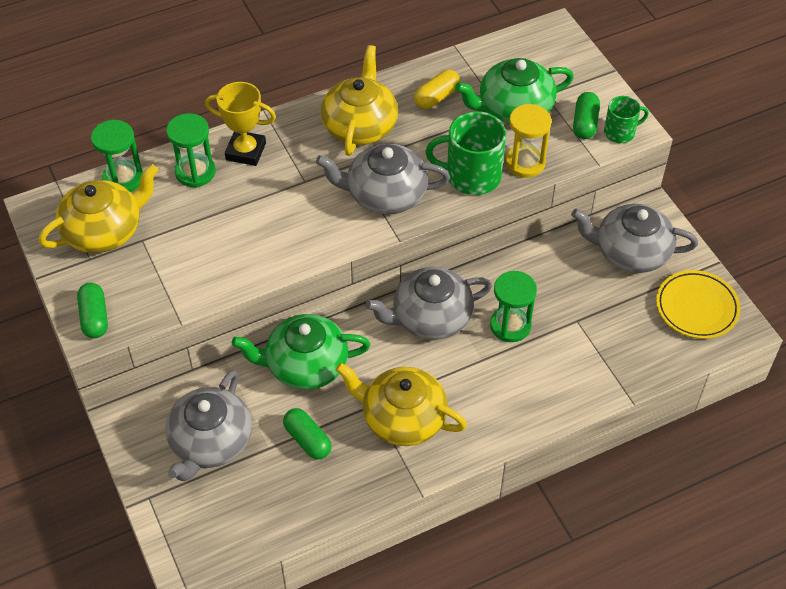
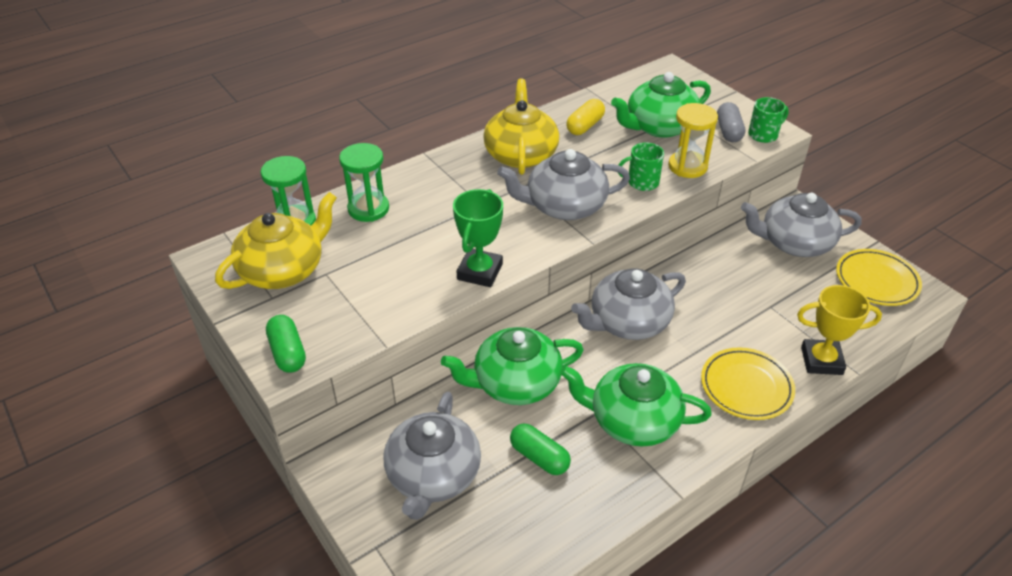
camera: 10 degrees left, 10 degrees down
yellow trophy [205,82,276,166] -> yellow trophy moved to [797,285,882,375]
yellow teapot [336,363,467,446] -> green teapot [560,363,712,446]
green mug [426,112,506,195] -> green mug [618,143,664,191], size x0.59
green hourglass [490,271,537,342] -> none
green capsule [573,92,600,139] -> grey capsule [717,102,745,142]
none -> green trophy [453,189,503,287]
none -> yellow plate [701,347,795,420]

